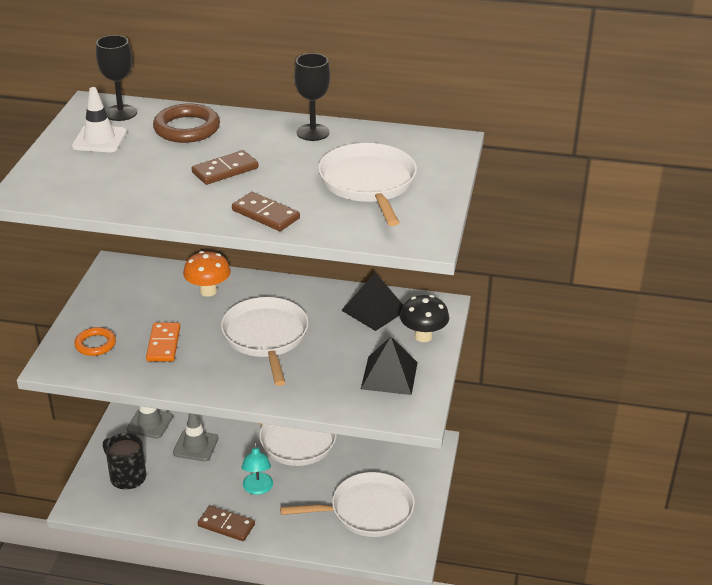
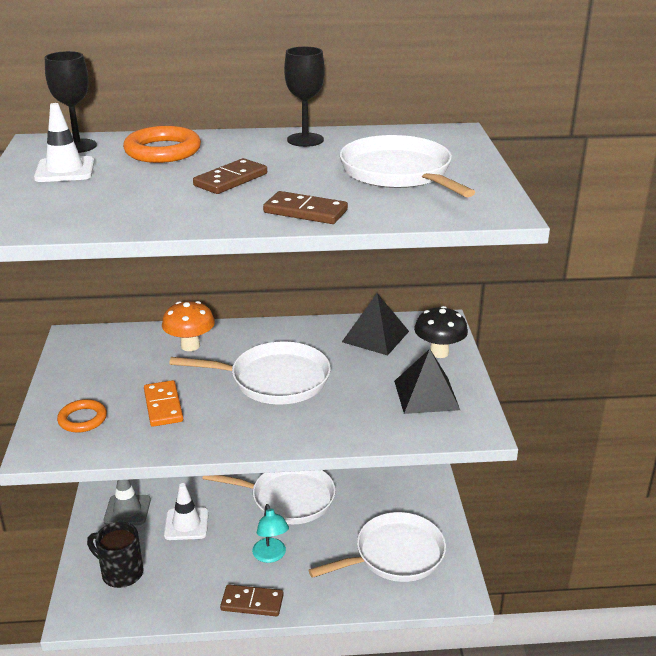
camera: 15 degrees left, 5 degrees down
brown ring [153,104,220,143] -> orange ring [123,126,201,163]
grey traffic cone [173,413,218,461] -> white traffic cone [164,483,209,540]
white pan [221,297,309,386] -> white pan turned 120 degrees clockwise [169,341,331,405]

